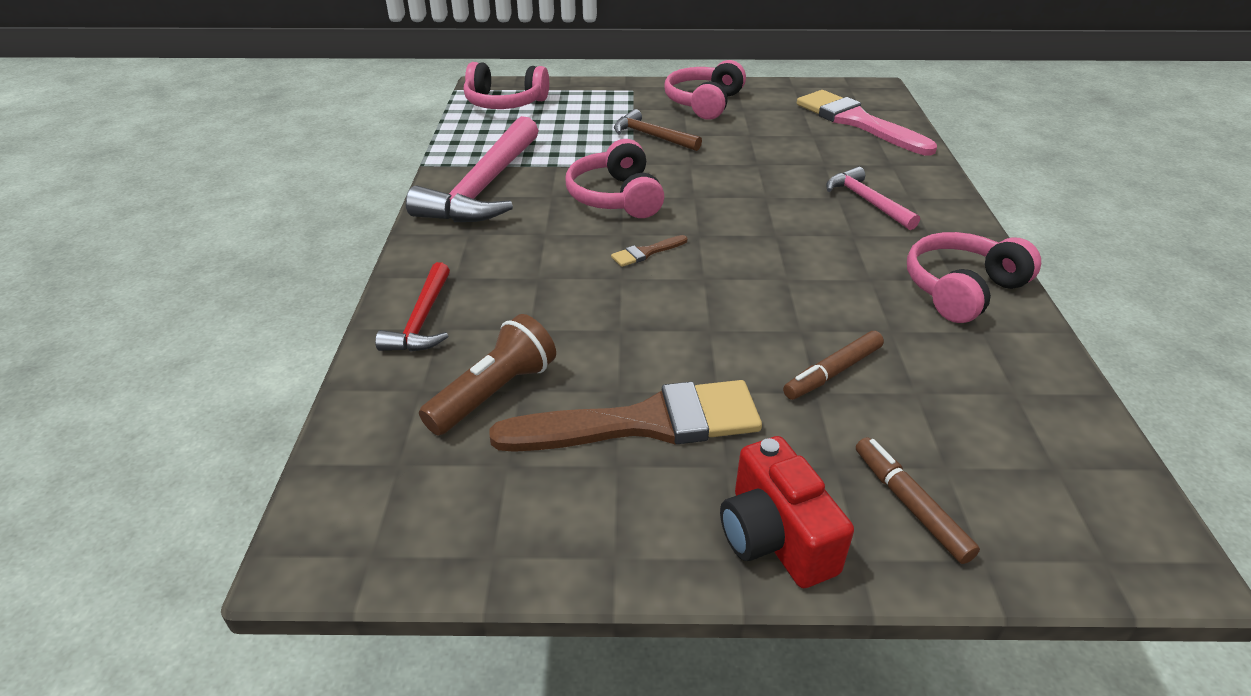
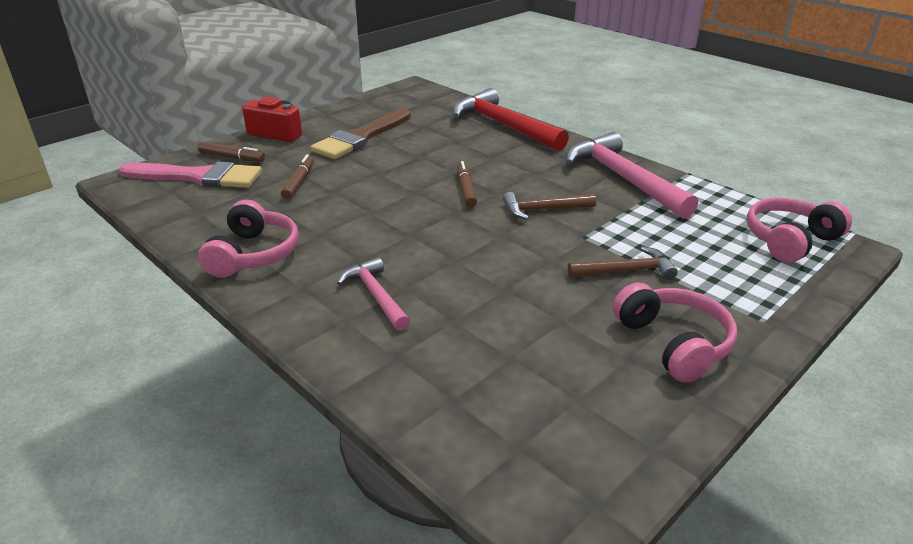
camera: 135 degrees right, 5 degrees down
red hammer [375,262,450,352] -> red hammer [453,88,569,151], size x1.85
brown flashlight [419,314,556,436] -> none
pink headphones [566,139,664,218] -> brown hammer [503,192,596,220]
brown brush [611,235,687,267] -> brown marker [457,161,477,207]
pink brush [797,90,937,155] -> pink brush moved to [118,161,262,188]
pink hammer [826,167,920,230] -> pink hammer turned 135 degrees counterclockwise [337,257,410,331]

